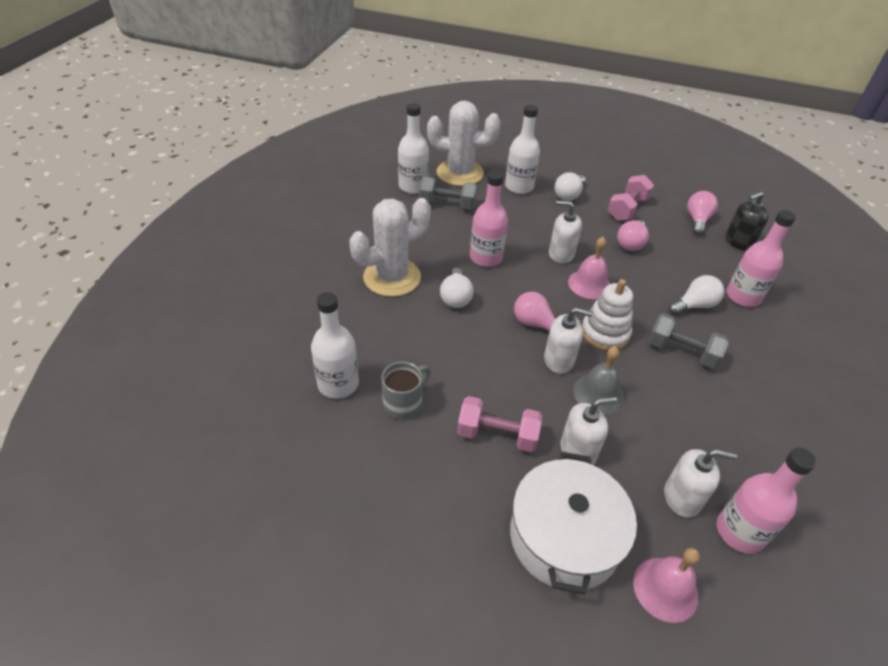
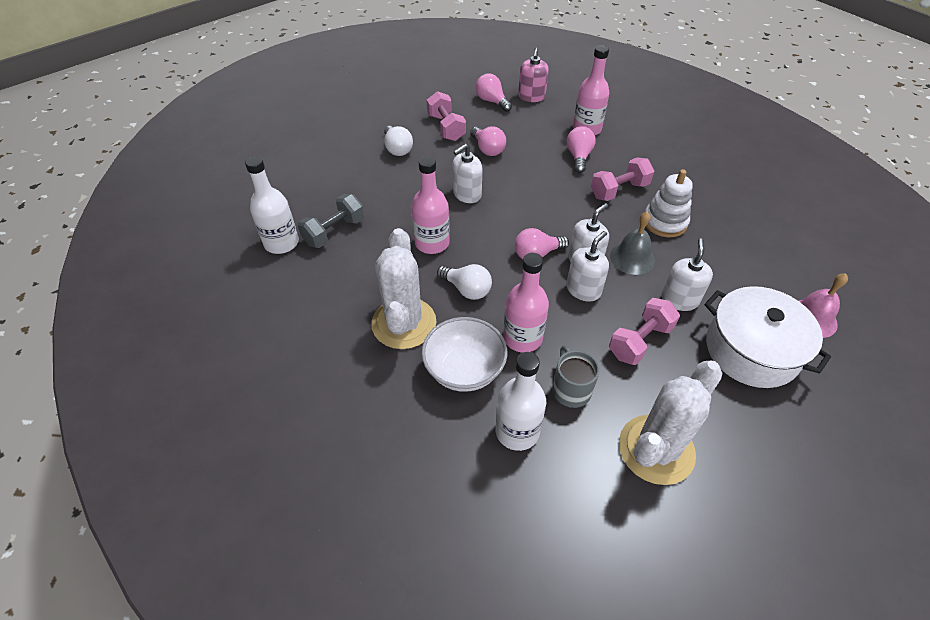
camera: 55 degrees left, 5 degrees up
white cactus [427,101,501,186] -> white cactus moved to [619,360,722,485]
white bottle [505,104,540,194] -> none
pink bell [568,237,610,299] -> none
white stacking toy [582,279,633,351] -> white stacking toy moved to [645,169,693,237]
grey dumbbell [648,313,729,369] -> pink dumbbell [591,158,654,201]
white soap dispenser [664,449,737,518] -> white soap dispenser moved to [566,231,609,302]
white light bulb [669,275,724,315] -> pink light bulb [567,126,596,173]
pink bottle [717,448,817,554] -> pink bottle moved to [503,253,549,353]
black soap dispenser [725,192,769,251] -> pink soap dispenser [518,48,549,102]
none -> white bowl [422,317,507,392]

